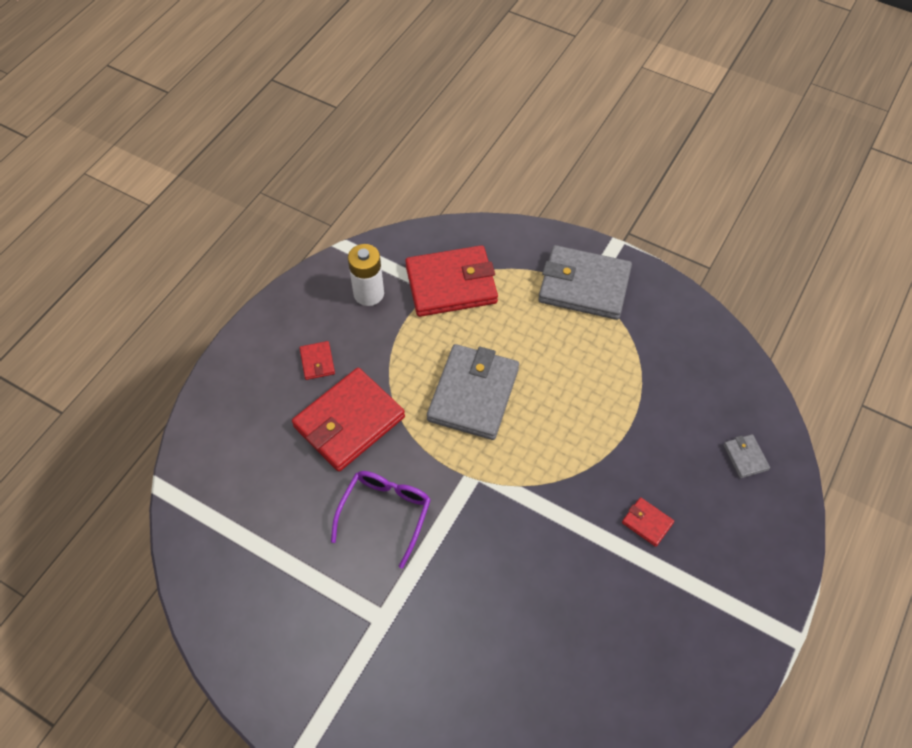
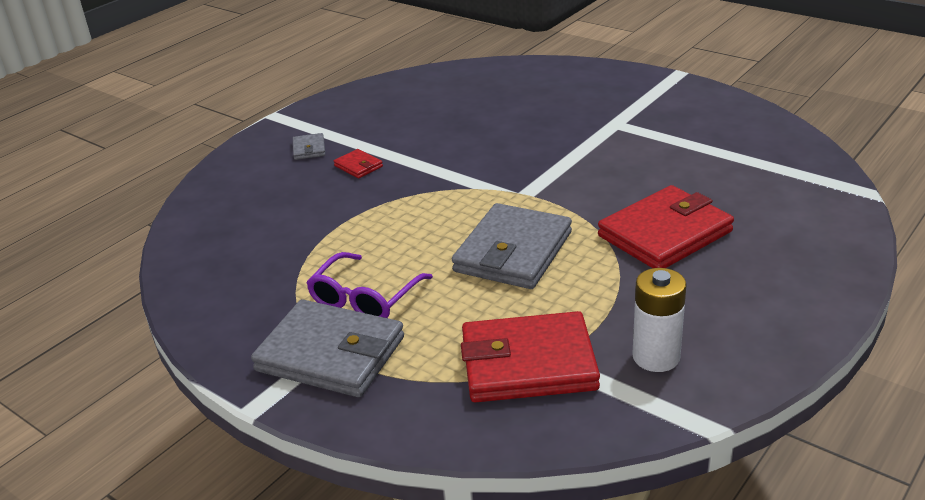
camera: 170 degrees left, 25 degrees down
red wallet [300,341,335,380] -> none
purple glasses [331,471,431,569] -> purple glasses moved to [306,252,433,318]
grey wallet [724,434,770,478] -> grey wallet moved to [293,133,325,160]

